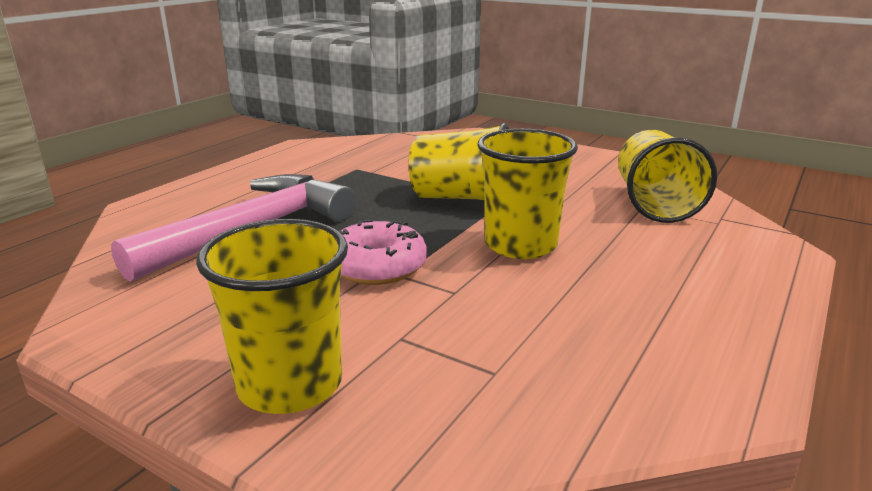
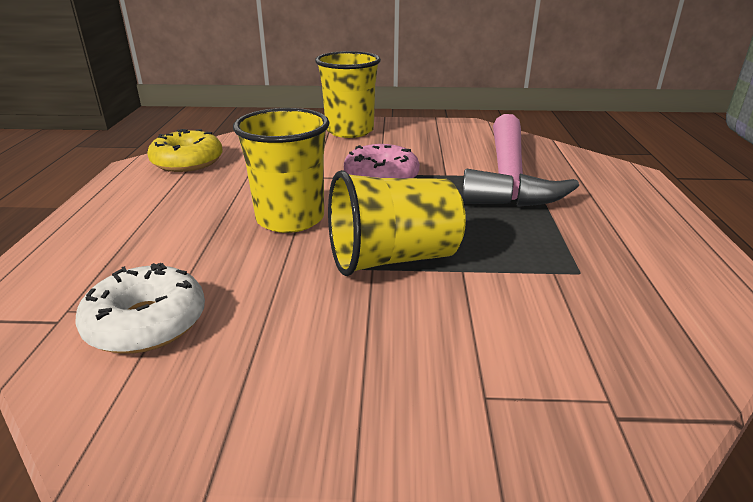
camera: 150 degrees right, 5 degrees up
yellow cup [618,130,717,223] -> white donut [76,263,205,354]
none -> yellow donut [147,129,223,172]

